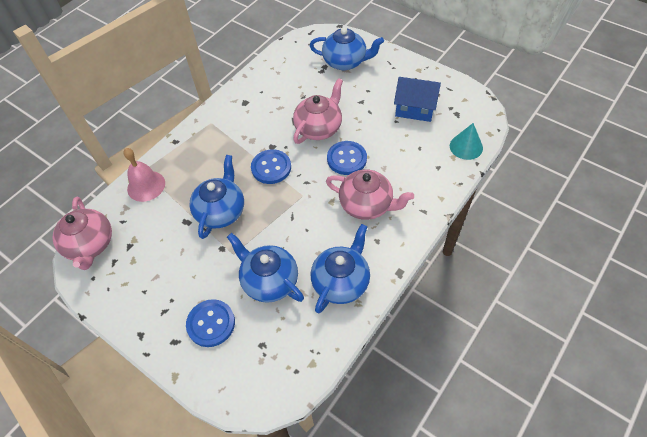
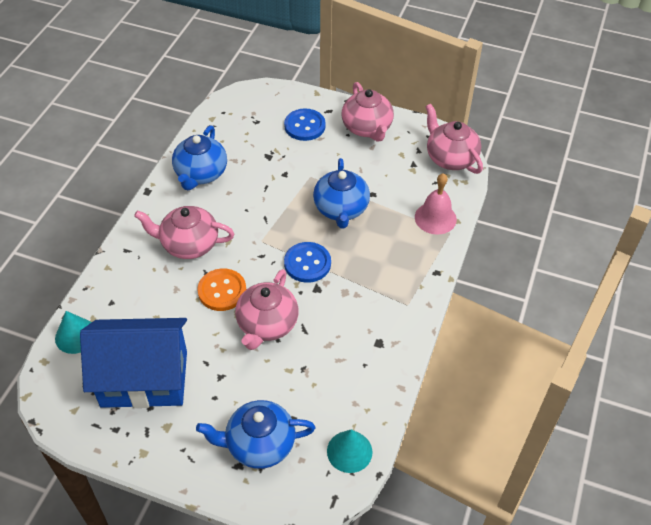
camera: 160 degrees right, 5 degrees down
blue teapot [227,233,304,303] -> none
blue button [327,141,367,175] -> orange button [197,268,246,311]
blue house [394,77,441,122] -> blue house [80,318,187,408], size x1.64
none -> turquoise cone [327,429,372,473]
none -> pink teapot [342,82,394,142]

